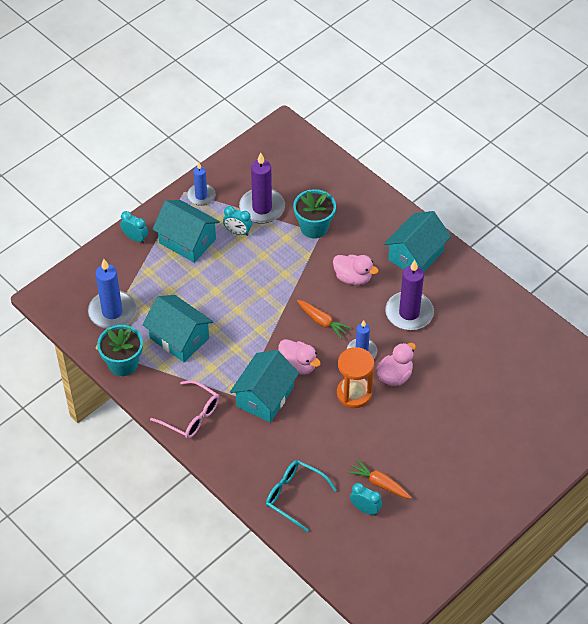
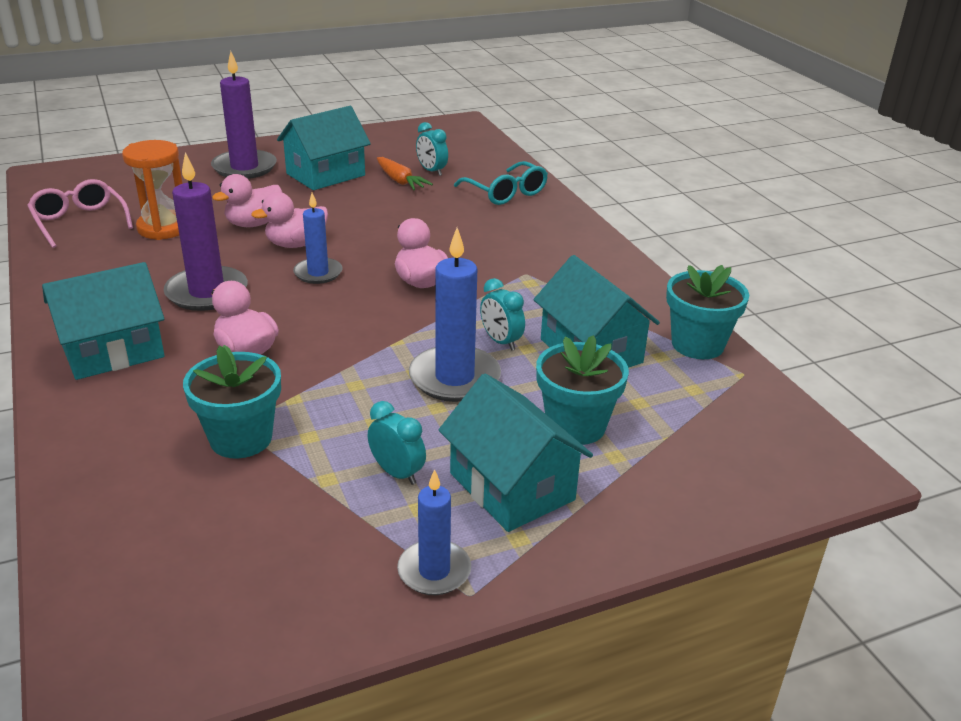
camera: 160 degrees left, 20 degrees down
blue candle [88,259,136,329] -> blue candle moved to [409,228,501,402]
turquoise clock [120,211,148,243] -> turquoise clock moved to [480,278,525,351]
pink glasses [150,380,219,439] -> pink glasses moved to [27,179,133,248]
turquoise house [230,350,299,423] -> turquoise house moved to [277,106,371,190]
purple candle [239,153,285,224] -> purple candle moved to [211,51,277,179]
orange carrot [297,300,352,339] -> none
orange hourglass [337,347,374,408] -> orange hourglass moved to [122,140,183,240]
none -> pink duck [212,174,283,227]
none -> turquoise flower pot [536,335,629,445]

